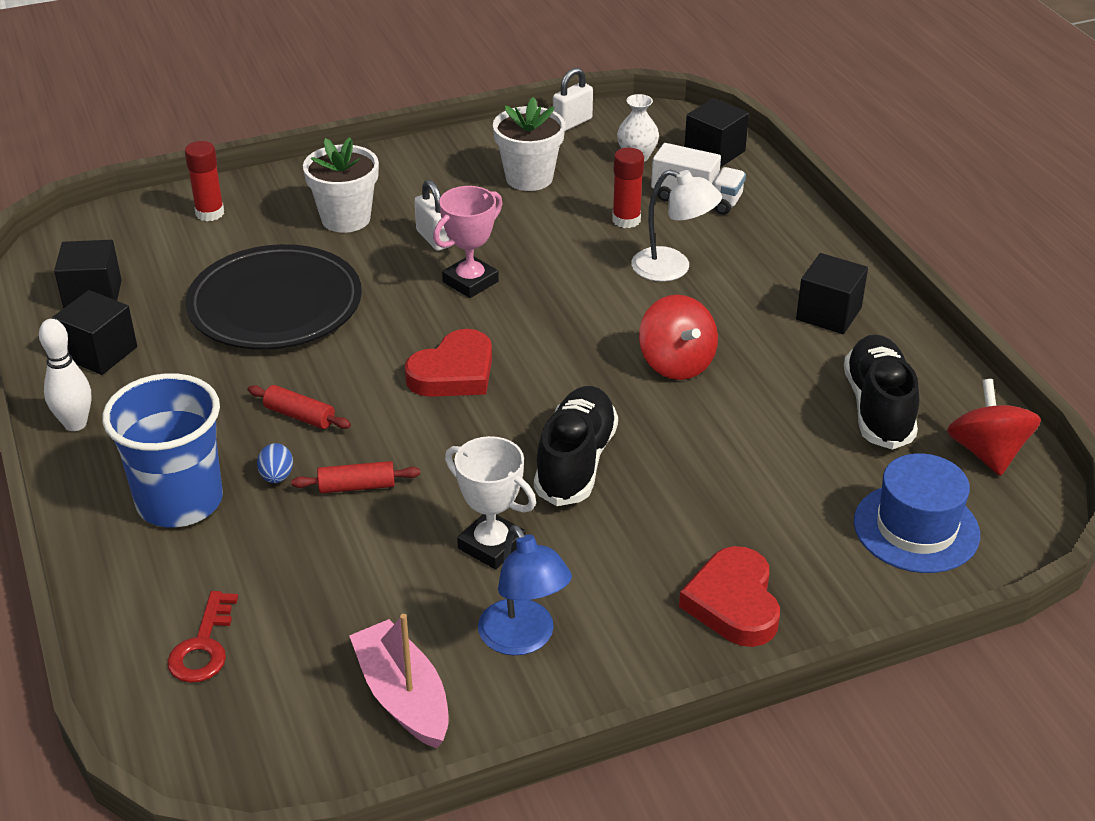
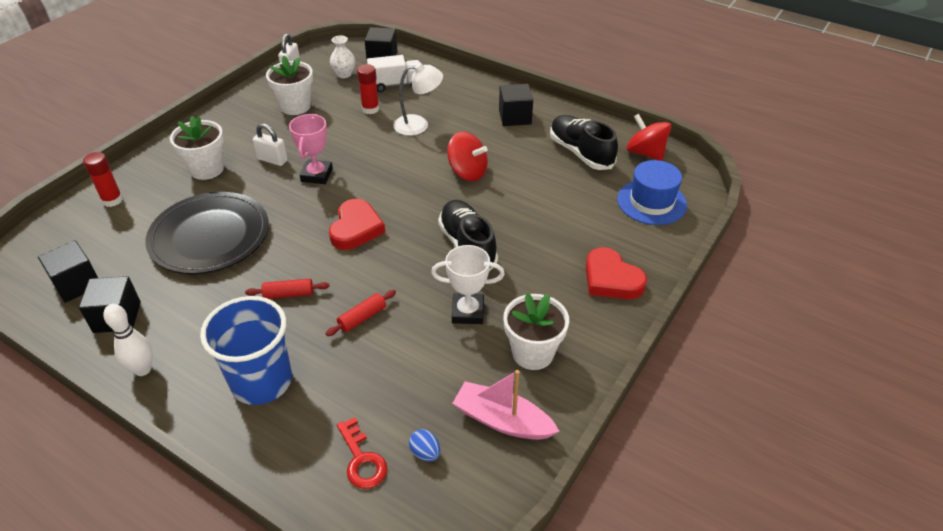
camera: 35 degrees left, 5 degrees up
blue egg [257,443,293,483] -> blue egg moved to [409,429,440,462]
blue lamp [478,525,572,655] -> white flower pot [503,293,569,370]

